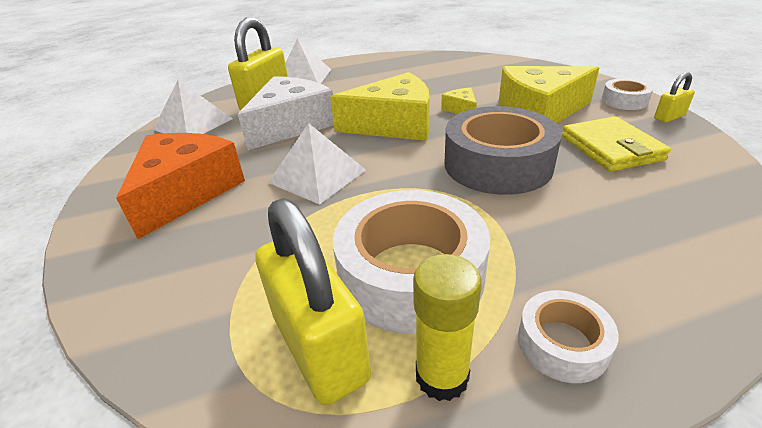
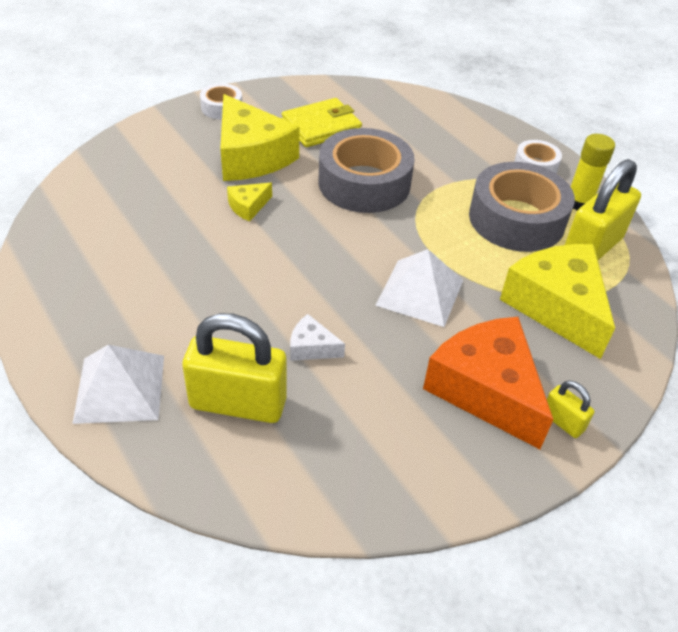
camera: 110 degrees left, 10 degrees up
orange cheese [116,133,245,239] -> orange cheese turned 60 degrees clockwise [423,317,554,449]
white pyramid [153,80,233,134] -> none
white cheese [238,76,334,150] -> white cheese [290,314,345,361], size x0.44
yellow cheese [330,72,430,141] -> yellow cheese moved to [500,244,615,359]
white tape [333,190,490,334] -> grey tape [469,162,575,252]
yellow padlock [654,72,695,123] -> yellow padlock moved to [547,381,594,438]

